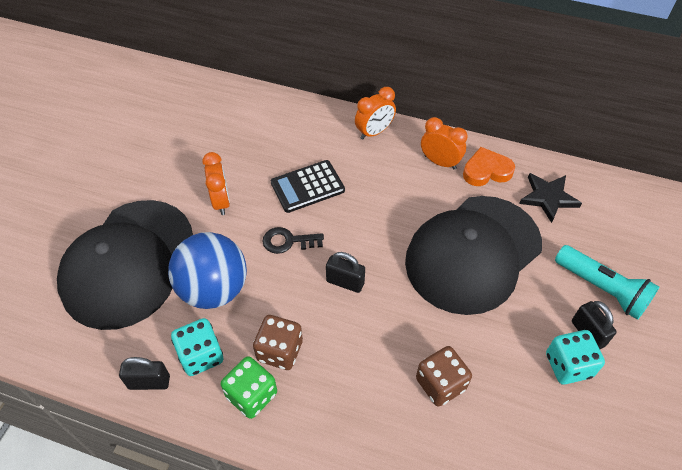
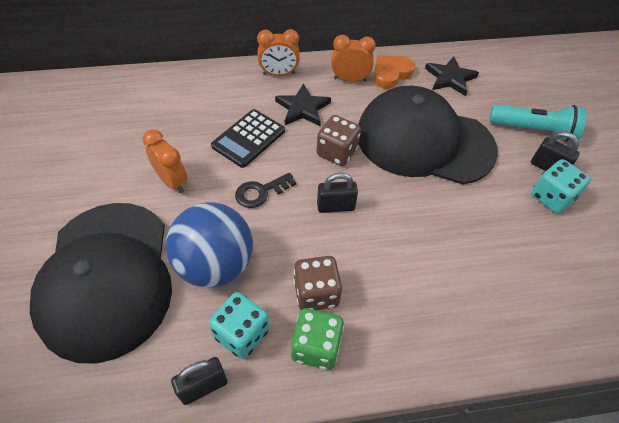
camera: 30 degrees left, 0 degrees up
orange clock [355,87,396,139] -> orange clock turned 60 degrees clockwise [257,29,300,76]
black cap [405,196,542,315] -> black cap turned 90 degrees clockwise [358,86,498,185]
brown dice [416,346,472,407] -> brown dice moved to [316,115,361,166]
none -> black star [275,83,331,126]

